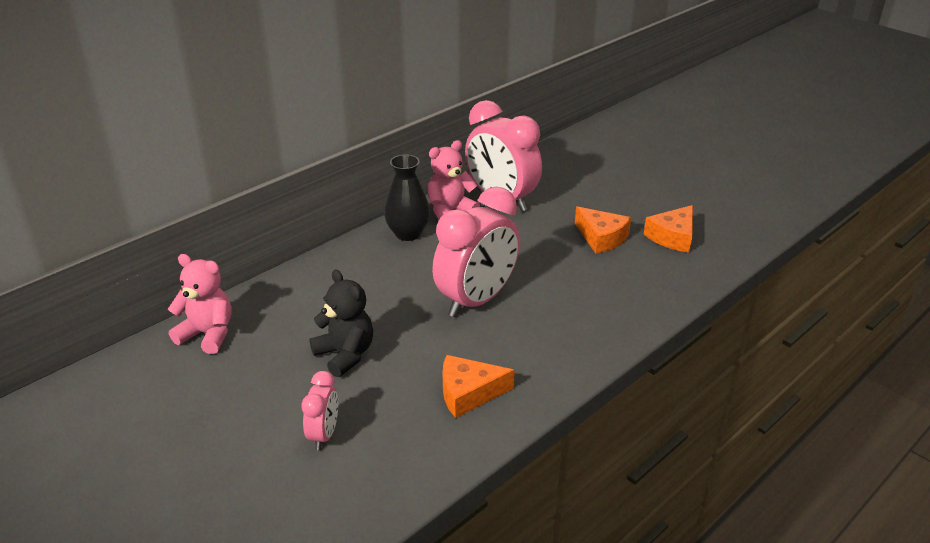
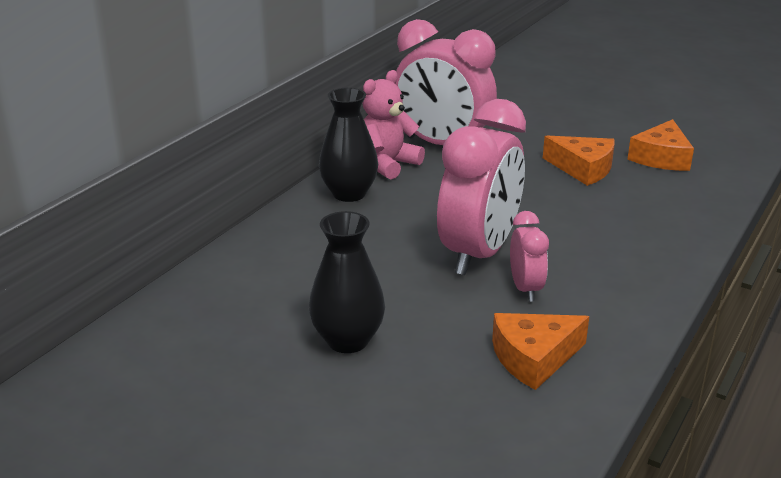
camera: 15 degrees left, 5 degrees down
pink teddy bear [168,254,232,354] -> none
pink clock [301,371,338,450] -> pink clock moved to [510,211,549,302]
black teddy bear [309,270,373,377] -> black vase [309,211,385,353]

